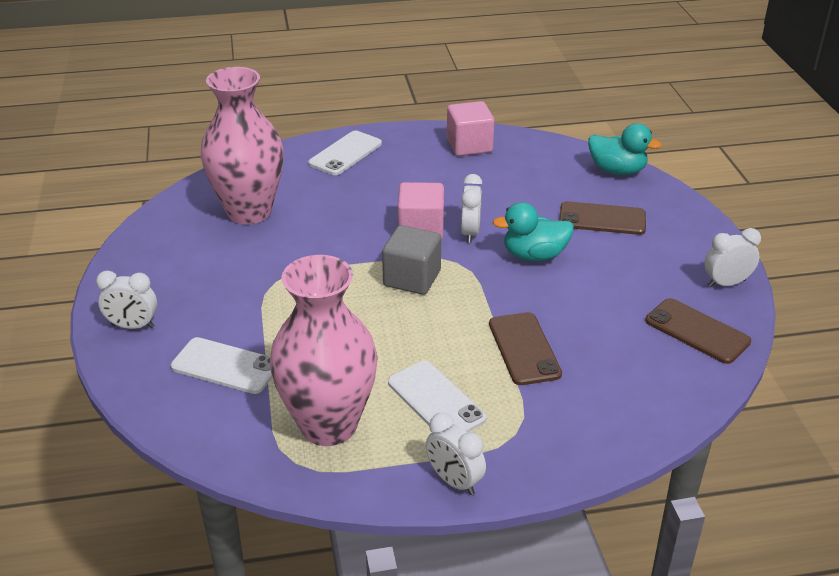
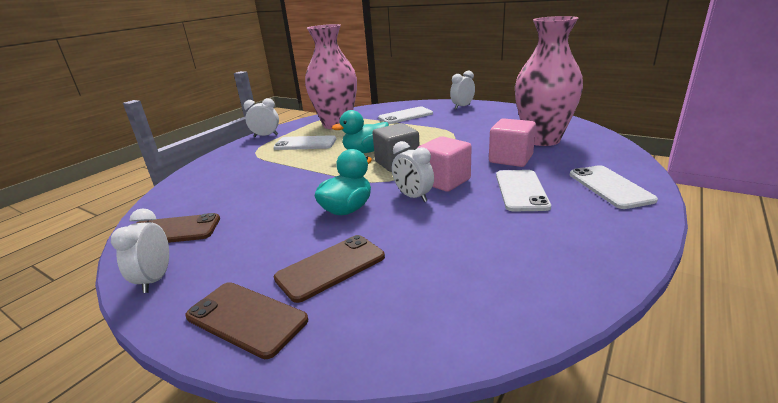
camera: 135 degrees right, 10 degrees down
pink cube [447,101,494,156] -> pink cube moved to [489,118,536,167]
brown phone [489,312,562,385] -> brown phone moved to [185,282,308,359]
turquoise duck [588,123,662,175] -> turquoise duck moved to [332,110,389,153]
white clock [705,228,761,287] -> white clock turned 150 degrees clockwise [111,208,169,293]
none -> white phone [496,170,551,211]

